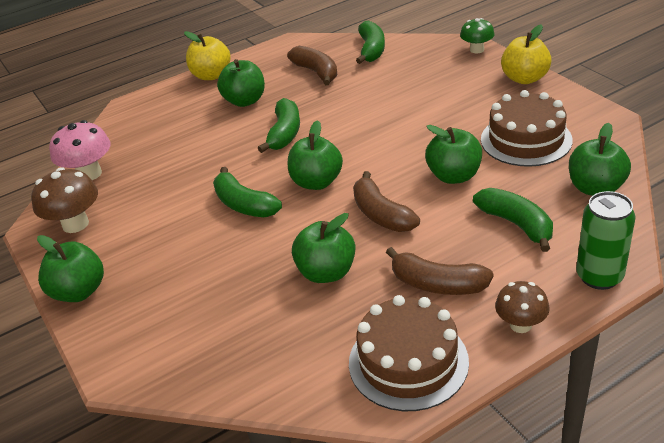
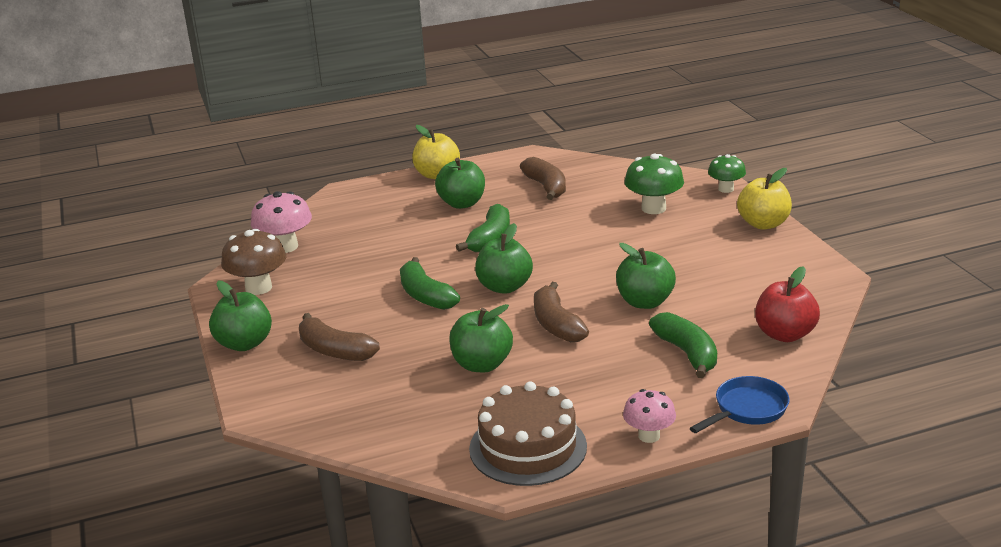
camera: 10 degrees right, 10 degrees down
green banana [356,21,385,64] -> none
brown banana [386,247,494,295] -> brown banana moved to [299,313,380,361]
brown cake [481,90,573,167] -> none
brown mushroom [495,281,549,333] -> pink mushroom [623,389,676,443]
green apple [569,123,631,196] -> red apple [755,266,820,342]
green can [576,191,635,290] -> blue pan [690,376,790,433]
none -> green mushroom [624,154,684,214]

